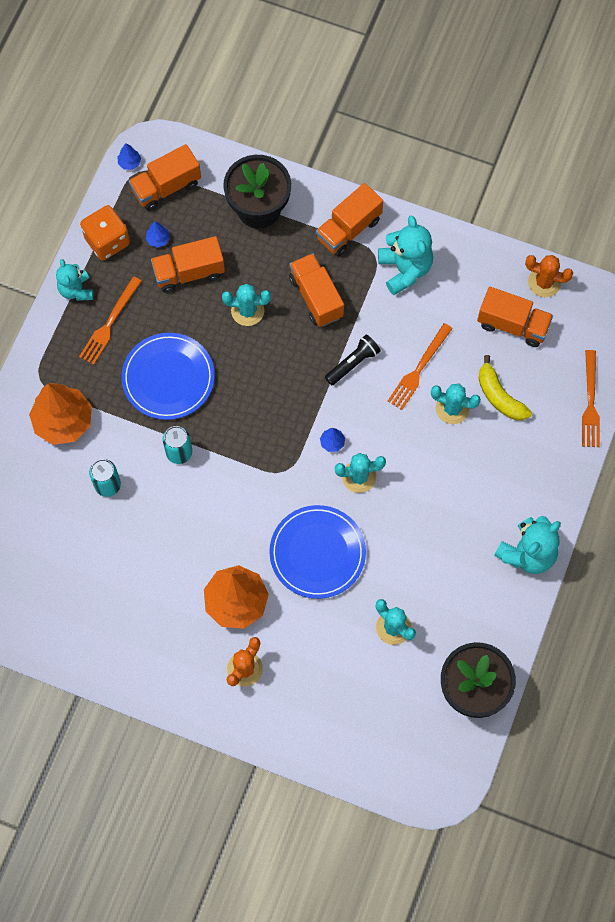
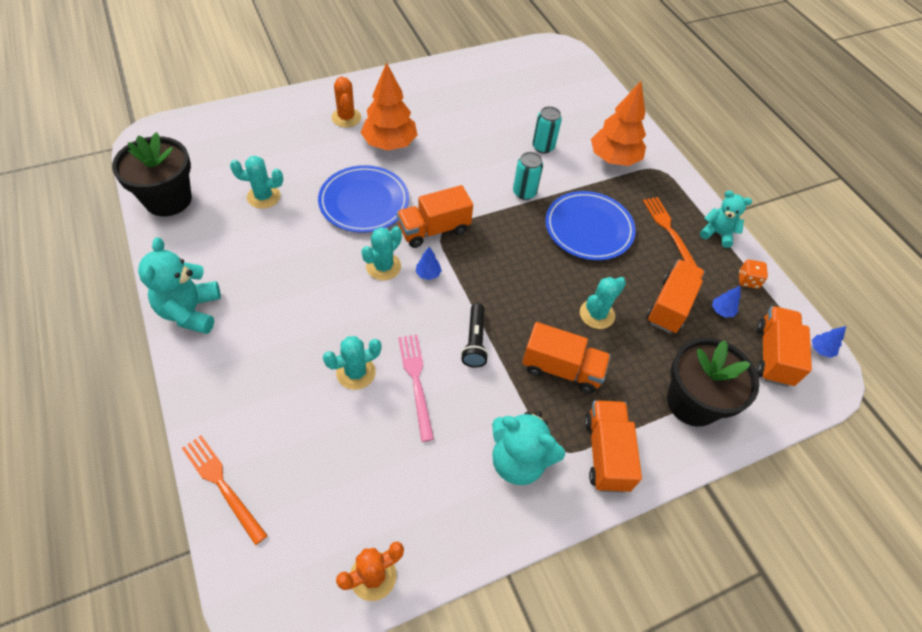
camera: 130 degrees right, 15 degrees down
orange dice [80,205,130,260] -> orange dice [739,259,768,289], size x0.55
orange fork [387,323,453,410] -> pink fork [398,335,434,442]
orange truck [477,287,553,347] -> orange truck moved to [397,185,473,248]
yellow banana [479,355,532,420] -> none

